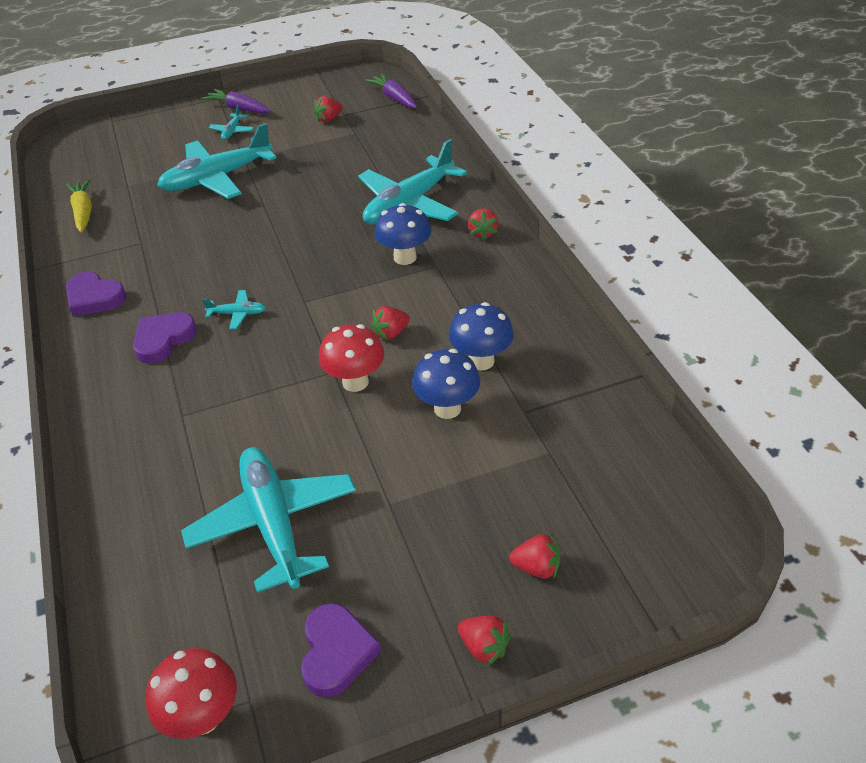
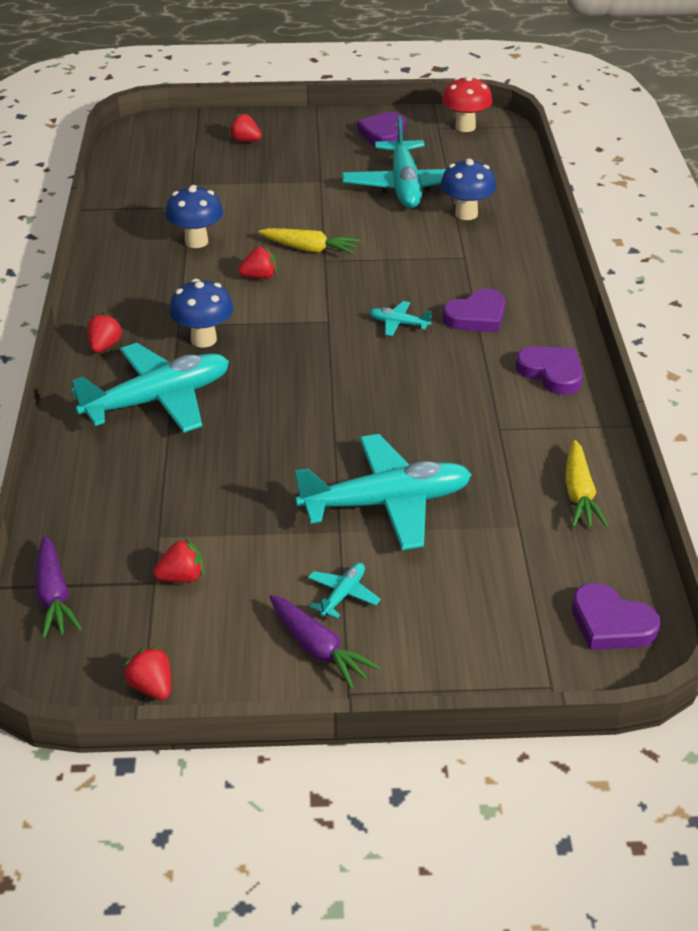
camera: 165 degrees left, 5 degrees down
red mushroom [319,324,384,392] -> yellow carrot [258,228,361,254]
blue mushroom [412,349,480,419] -> blue mushroom moved to [440,159,496,220]
red strawberry [458,615,511,666] -> red strawberry moved to [123,646,171,700]
none -> purple heart [572,583,661,650]

